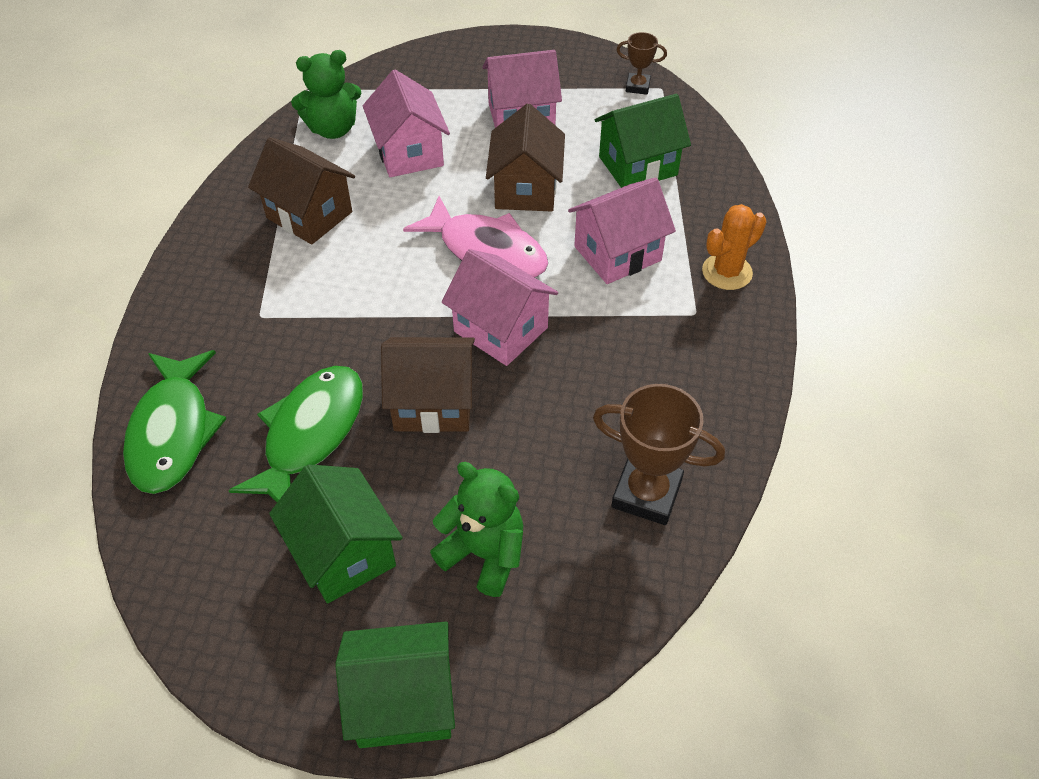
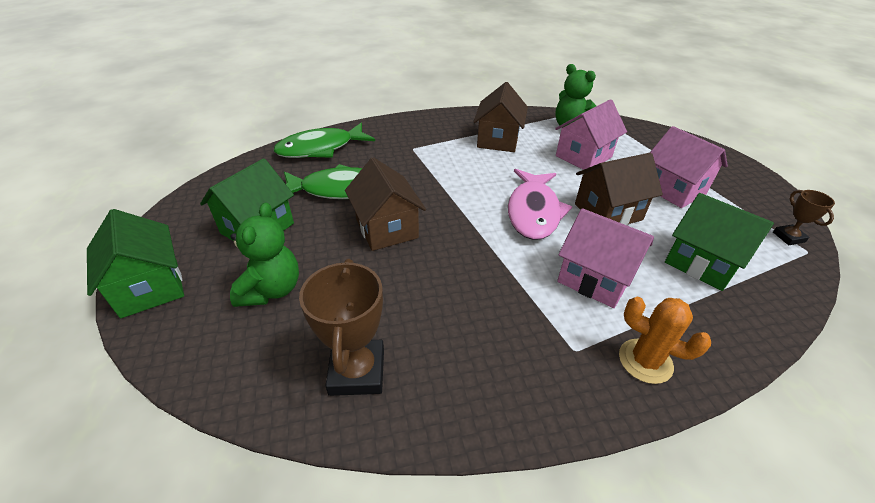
camera: 65 degrees right, 10 degrees down
pink house [442,249,558,366] -> none

